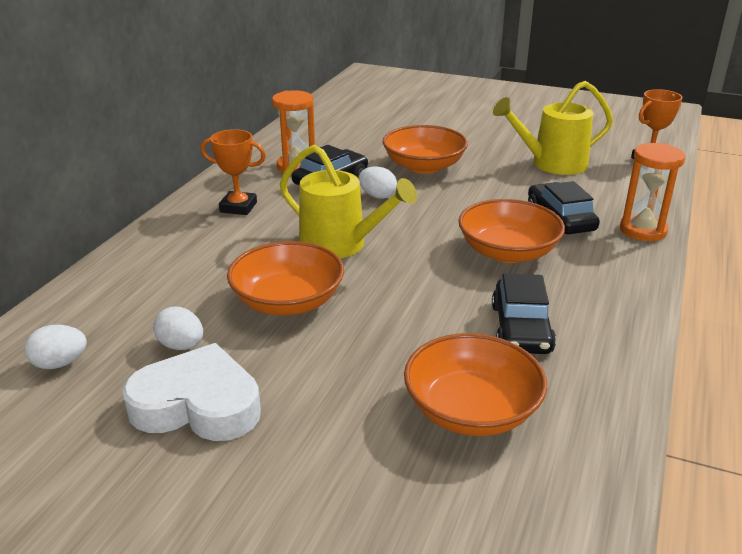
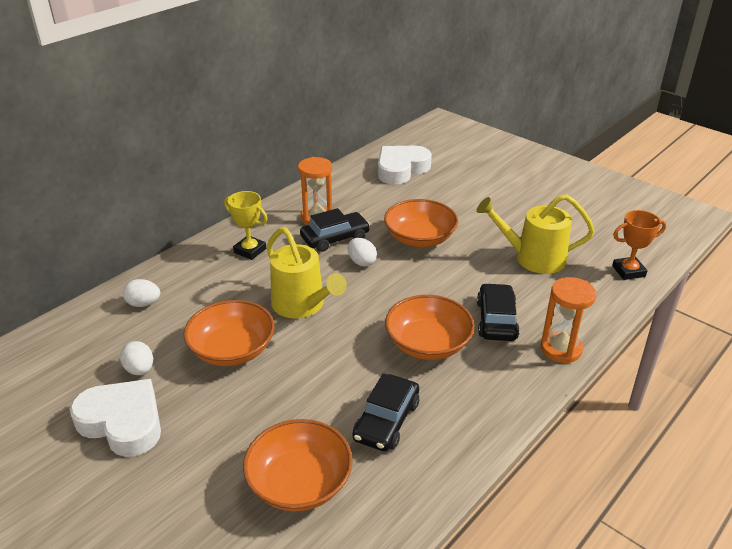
camera: 20 degrees right, 5 degrees up
white egg [24,325,87,369] -> white egg moved to [123,279,160,307]
orange trophy [201,129,266,215] -> yellow trophy [224,191,268,260]
none -> white heart [378,146,432,185]

